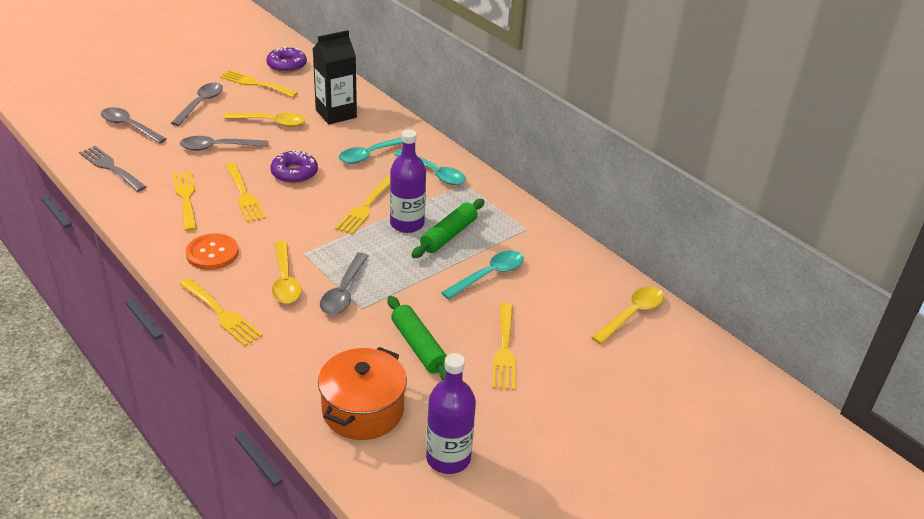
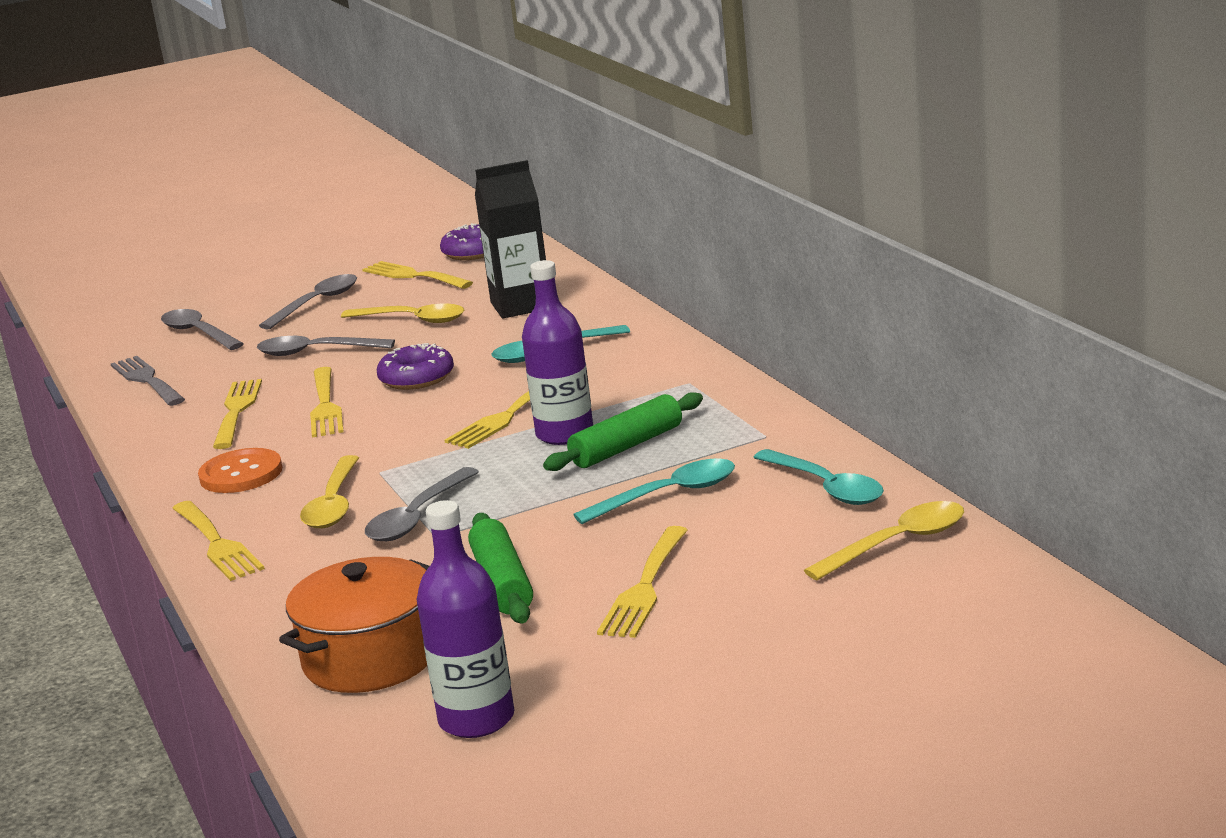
camera: 20 degrees right, 15 degrees down
turquoise spoon [394,150,466,185] -> turquoise spoon moved to [753,449,884,505]

